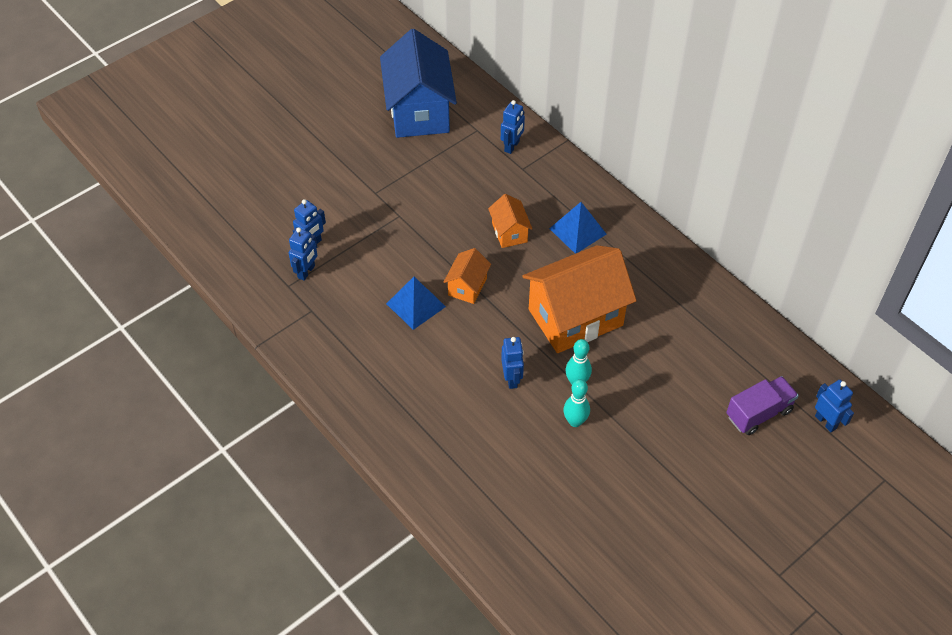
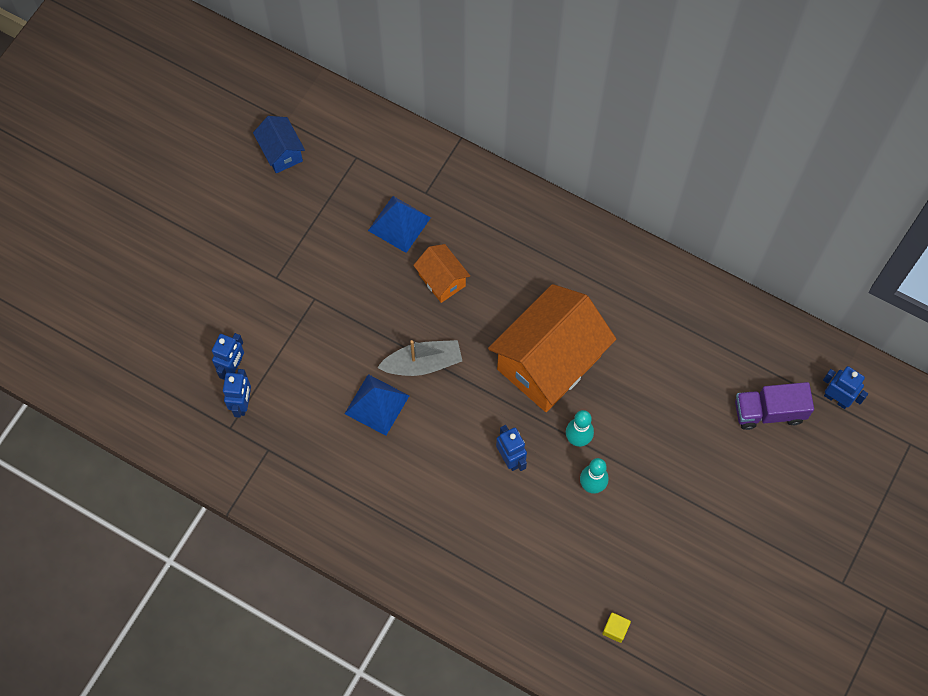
camera: 20 degrees left, 15 degrees up
blue house [380,29,457,138] -> blue house [253,116,305,173], size x0.47
orange house [444,248,491,304] -> grey boat [377,340,462,376]
blue robot [501,100,525,154] -> none
blue pyramid [549,202,606,254] -> blue pyramid moved to [368,196,431,253]
purple truck [726,376,799,435] -> purple truck turned 135 degrees counterclockwise [735,382,814,430]
none -> yellow cube [602,613,631,643]

